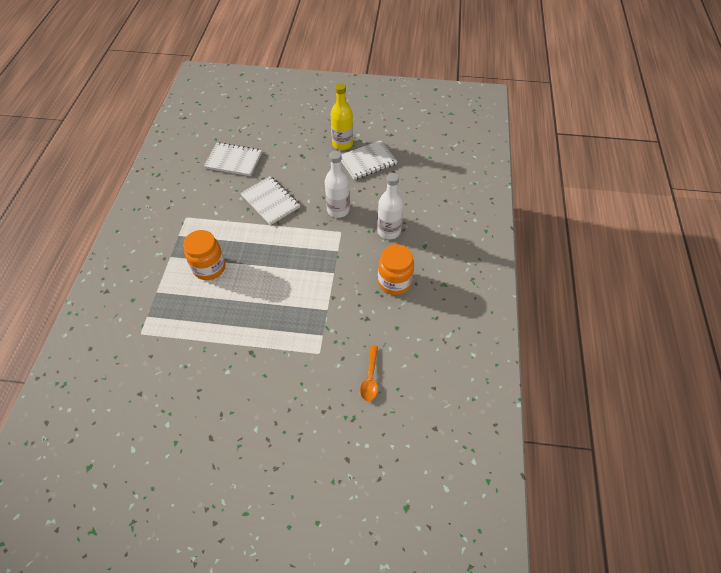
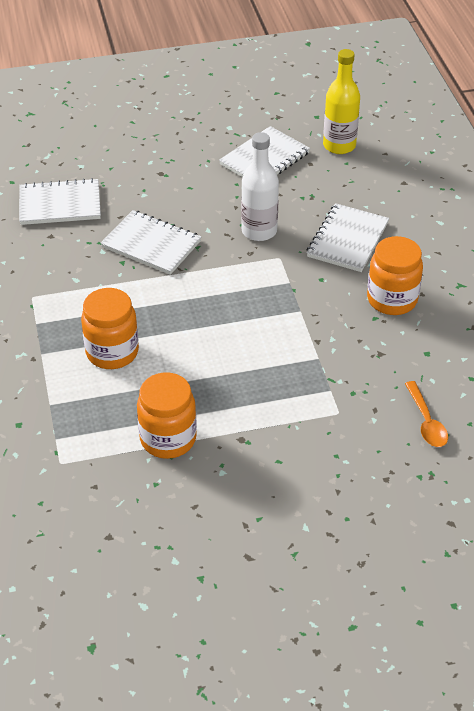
camera: 20 degrees left, 10 degrees down
yellow bottle [331,83,353,150] -> yellow bottle moved to [323,49,360,154]
white bottle [377,173,404,239] -> white notebook [306,203,389,272]
none -> orange jar [137,373,197,459]

